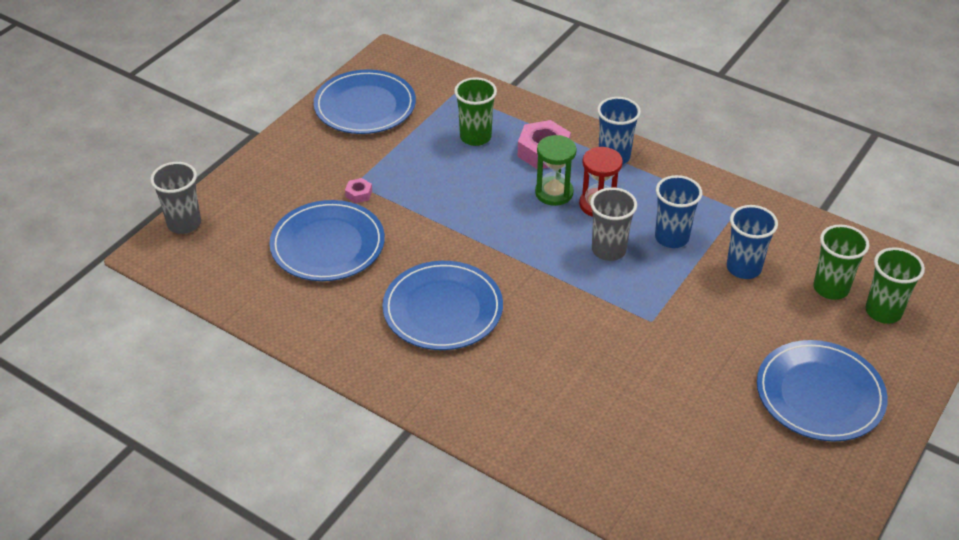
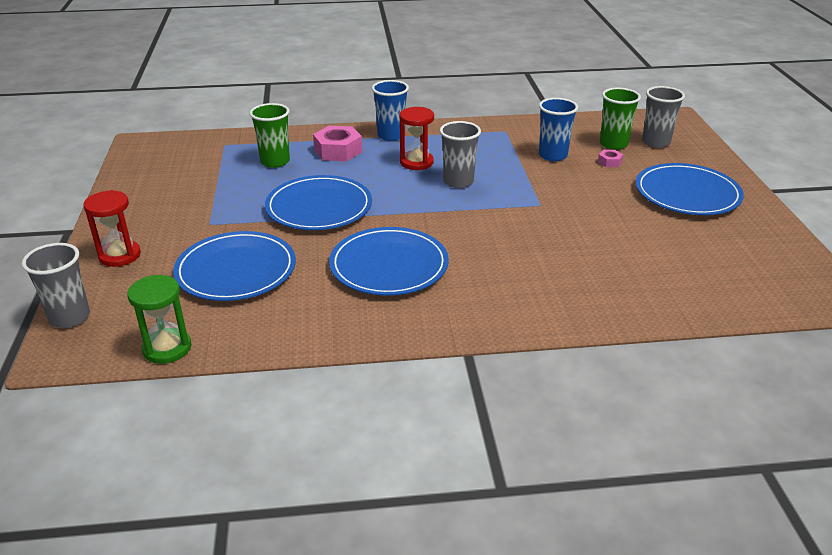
camera: 40 degrees left, 10 degrees down
blue plate [314,70,416,134] -> blue plate moved to [265,175,372,230]
pink nut [345,178,372,203] -> pink nut moved to [598,150,623,167]
green hourglass [535,135,577,206] -> green hourglass moved to [127,275,191,364]
blue cup [655,175,702,248] -> none
green cup [865,247,925,324] -> grey cup [642,86,685,148]
none -> red hourglass [83,190,141,267]

